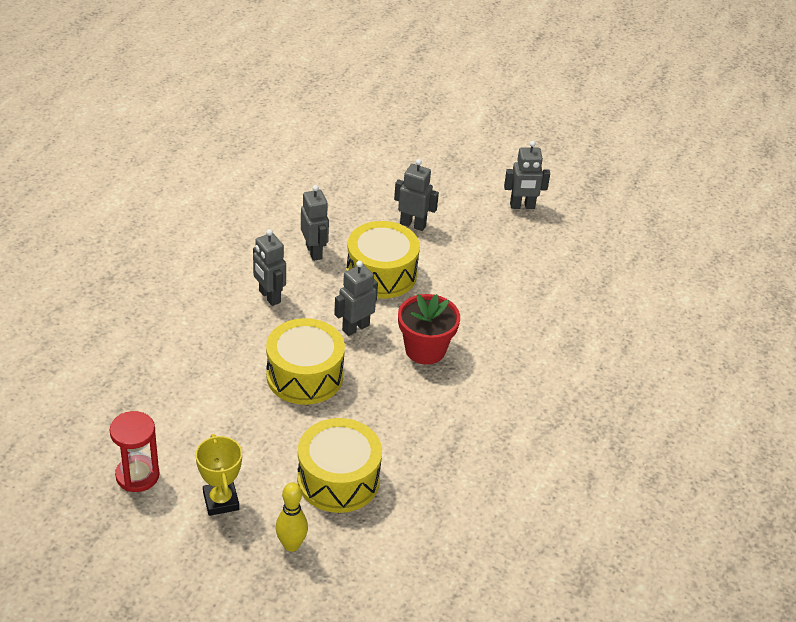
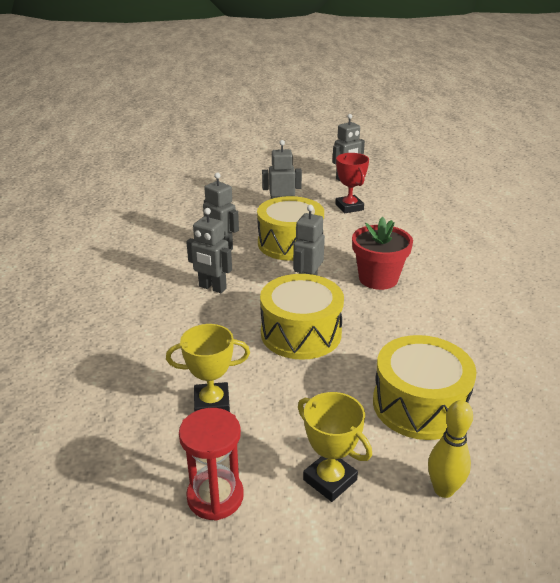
camera: 25 degrees left, 10 degrees down
none -> yellow trophy [166,324,250,412]
none -> red trophy [335,153,369,213]

